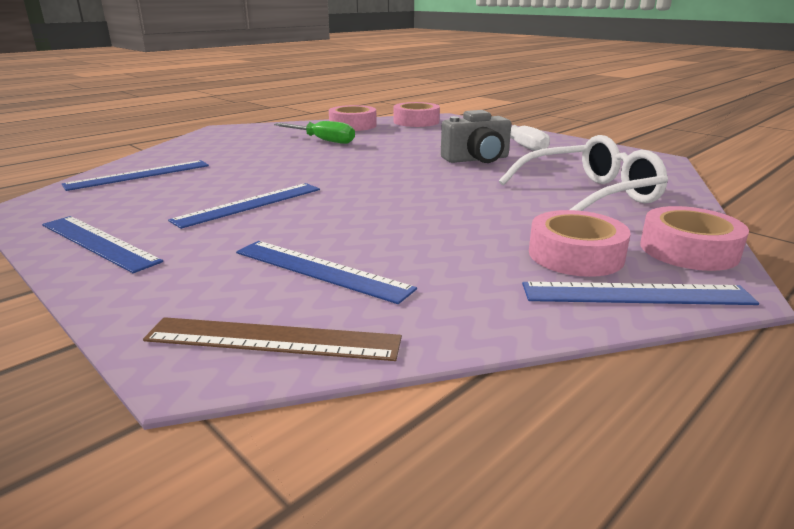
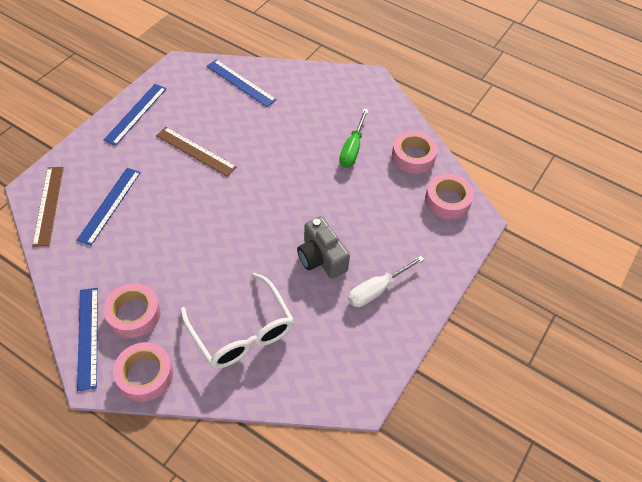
camera: 75 degrees right, 30 degrees up
blue ruler [168,183,320,229] -> brown ruler [156,127,237,177]

